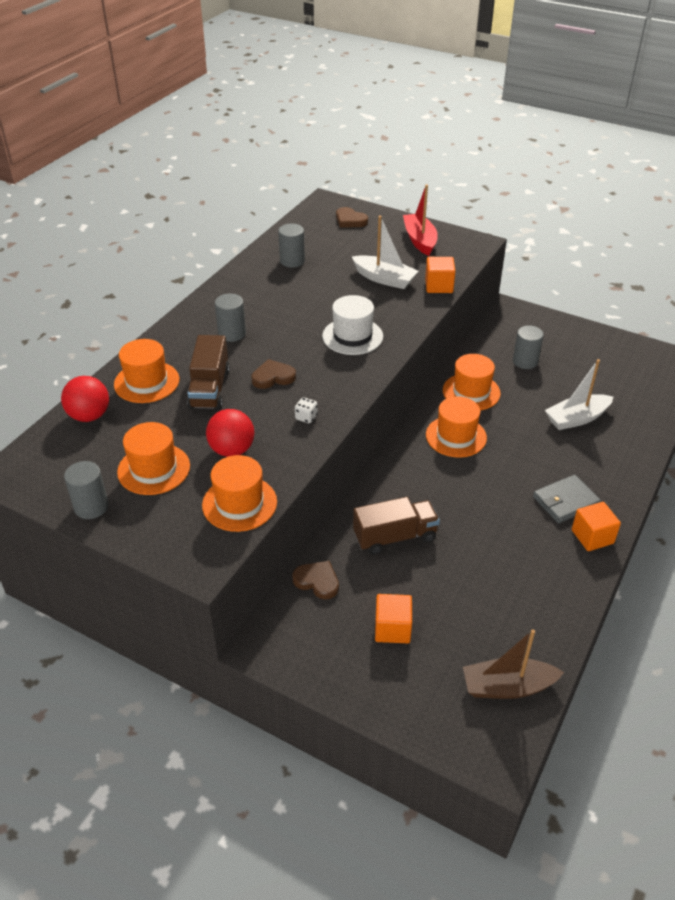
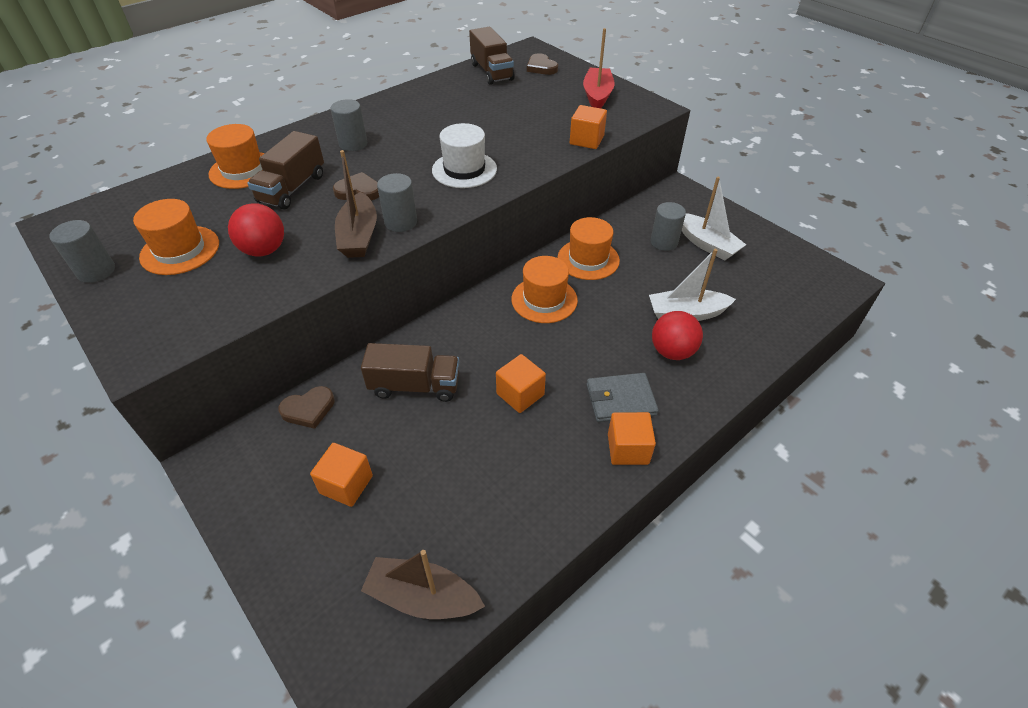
camera: 20 degrees right, 5 degrees up
red ball [61,376,109,422] -> red ball moved to [652,311,703,360]
orange hat [202,455,277,532] -> none
grey cylinder [278,224,305,268] -> grey cylinder moved to [377,173,417,232]
brown heart [292,561,339,599] -> brown heart turned 105 degrees clockwise [278,386,335,429]
white dice [295,397,318,423] -> brown boat [335,150,377,258]
white boat [352,216,419,289] -> white boat moved to [682,177,746,261]
none -> brown truck [469,27,514,85]
none -> orange cube [496,354,546,413]

